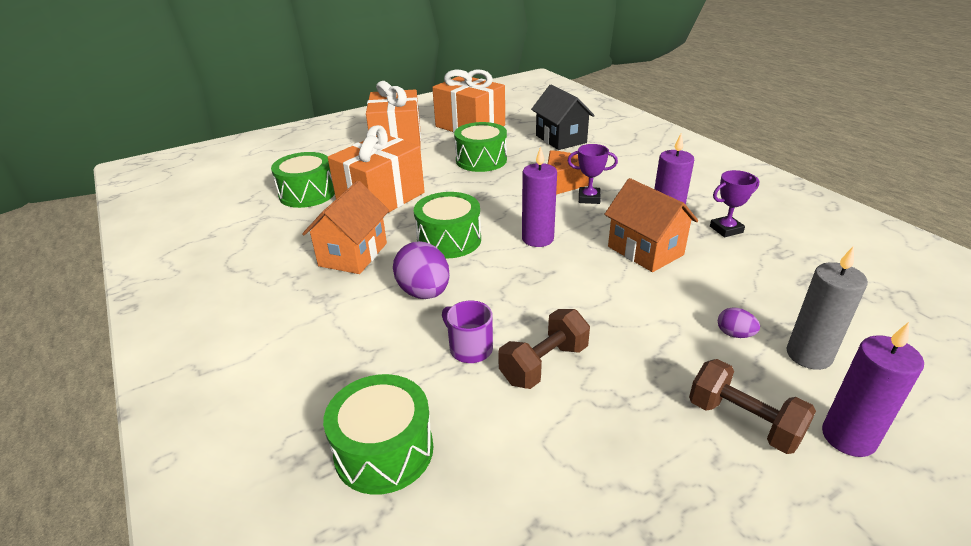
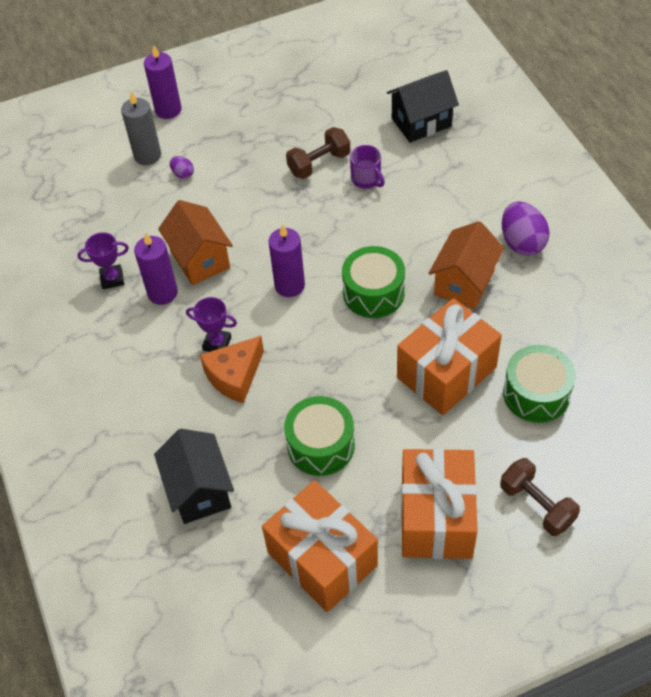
camera: 170 degrees left, 20 degrees up
green drum [323,374,433,495] -> black house [387,70,459,143]
purple egg [393,241,450,299] -> purple egg moved to [502,201,550,256]
brown dumbbell [689,359,816,454] -> brown dumbbell moved to [500,458,580,536]

